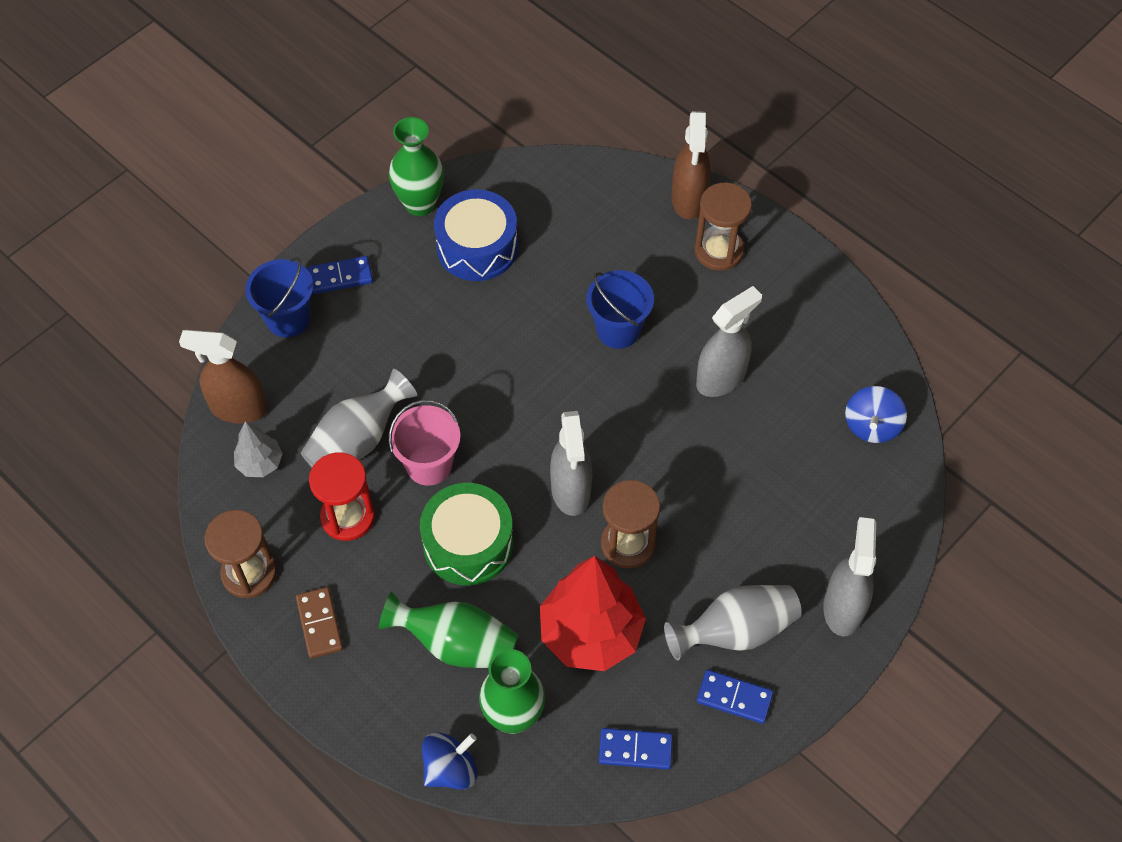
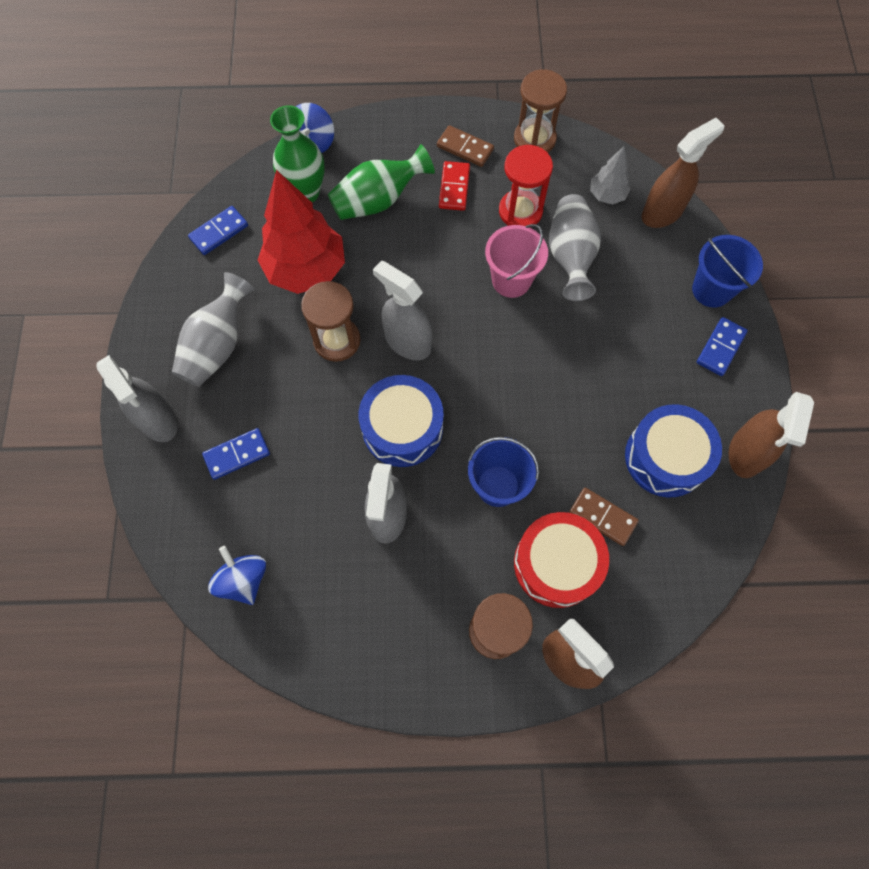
camera: 135 degrees right, 10 degrees up
green vase [389,117,444,216] -> brown spray bottle [729,392,814,478]
green drum [420,483,514,585] -> none
blue domino [697,670,773,724] -> blue domino moved to [202,428,270,480]
none -> blue drum [359,375,444,467]
none -> red domino [439,161,470,211]
none -> red drum [514,512,609,608]
none -> brown domino [569,488,639,546]

